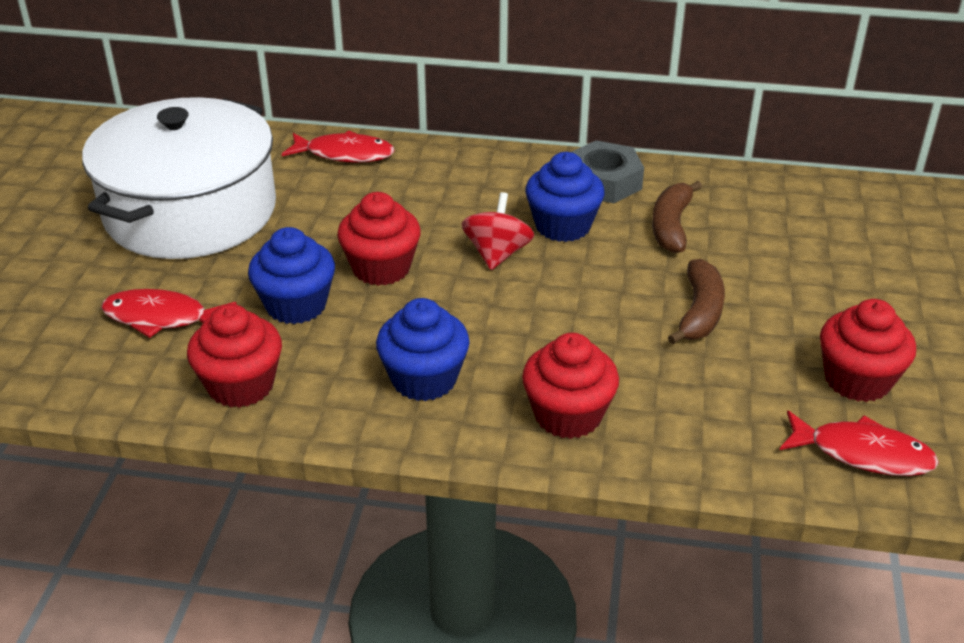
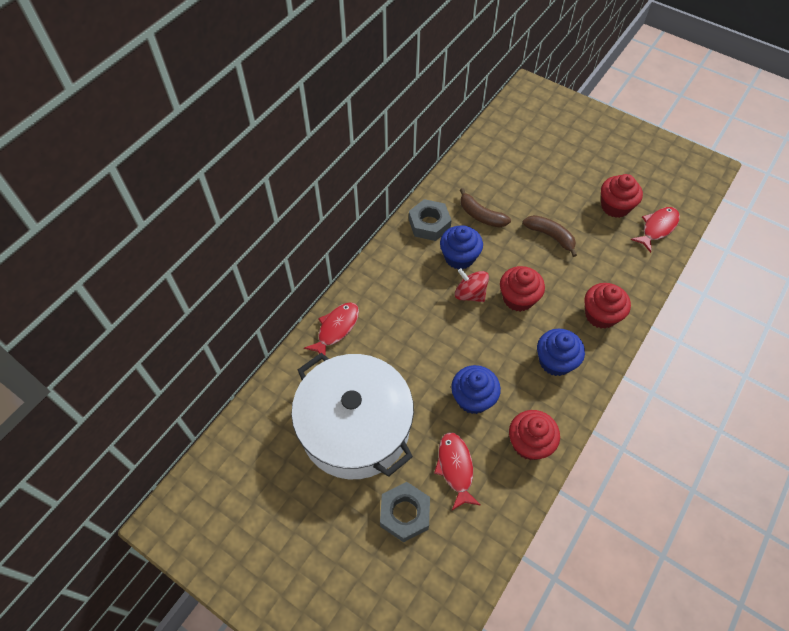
camera: 65 degrees left, 20 degrees up
red fish [101,289,237,338] -> red fish turned 135 degrees clockwise [434,432,481,510]
red cupcake [337,192,421,286] -> red cupcake moved to [500,266,545,312]
none -> grey nut [380,482,430,542]

